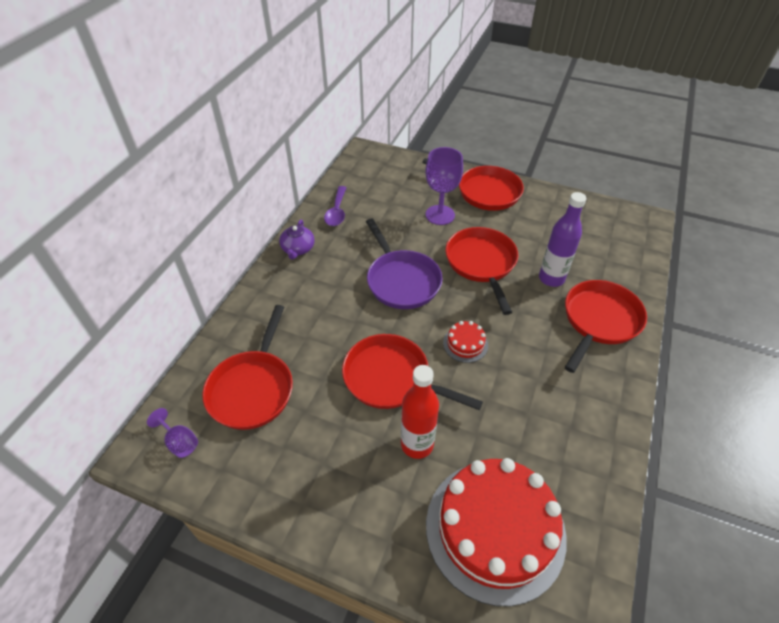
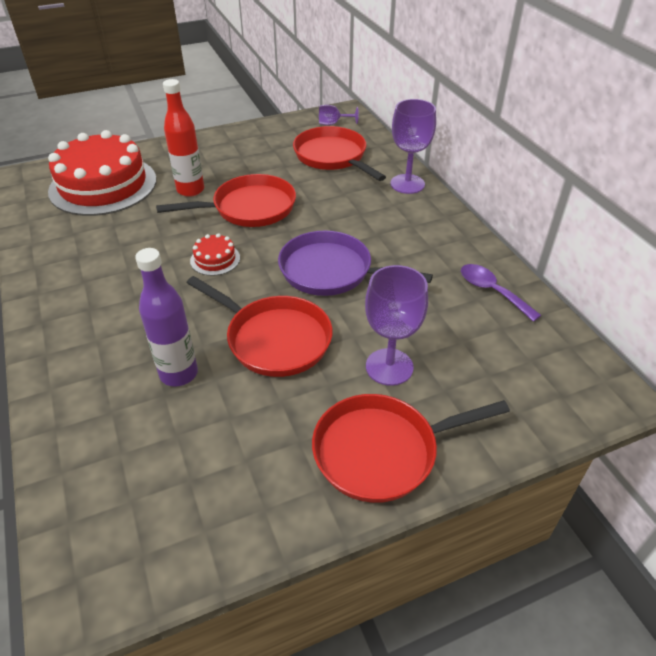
camera: 135 degrees right, 5 degrees down
purple teapot [279,219,315,259] -> none
red pan [565,280,647,373] -> none
none -> purple goblet [391,99,436,194]

